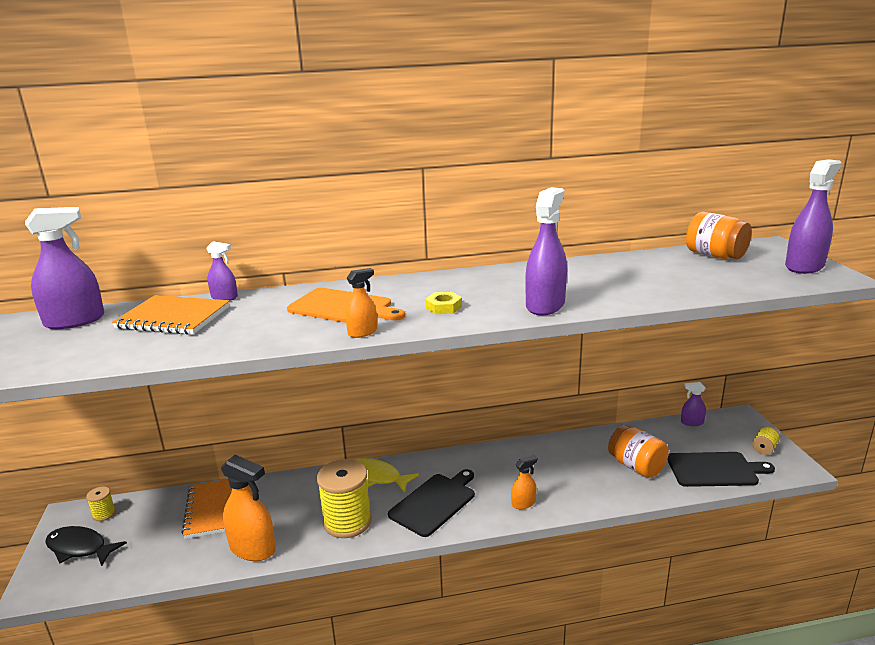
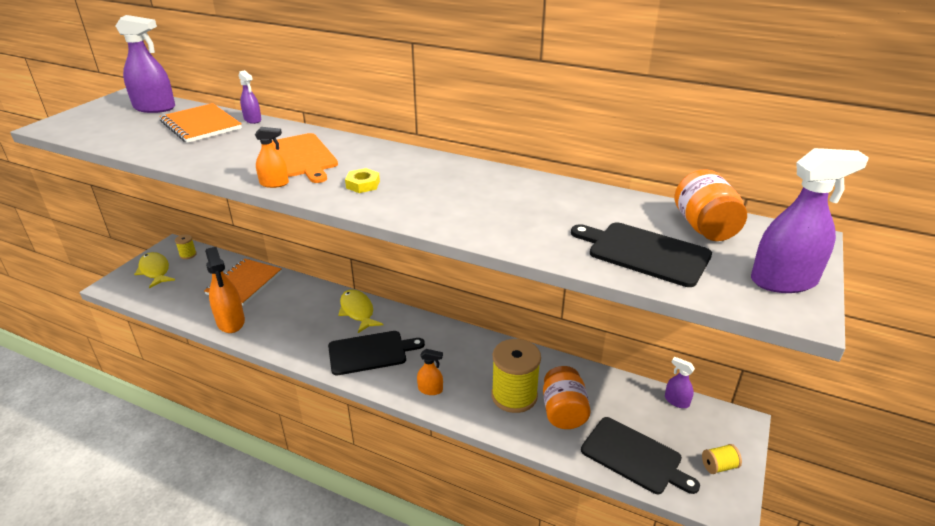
camera: 35 degrees right, 10 degrees up
black fish [45,526,127,566] -> yellow fish [134,252,175,288]
yellow spool [317,459,372,538] -> yellow spool moved to [491,339,541,413]
purple spray bottle [525,187,567,315] -> none
none -> black cutting board [571,222,712,287]

